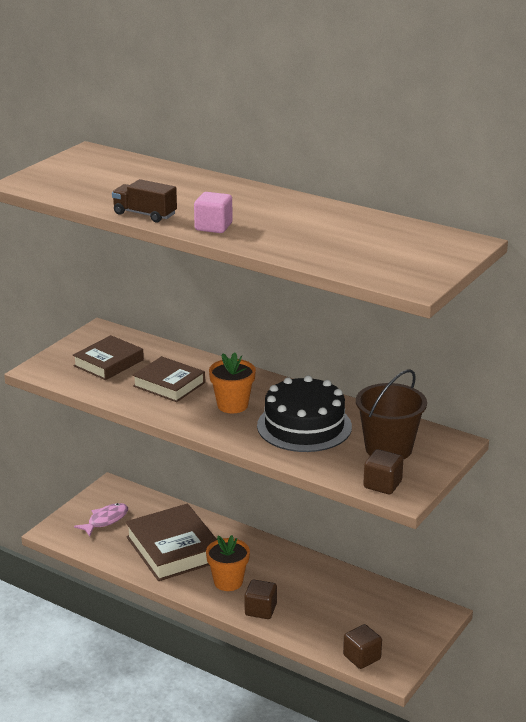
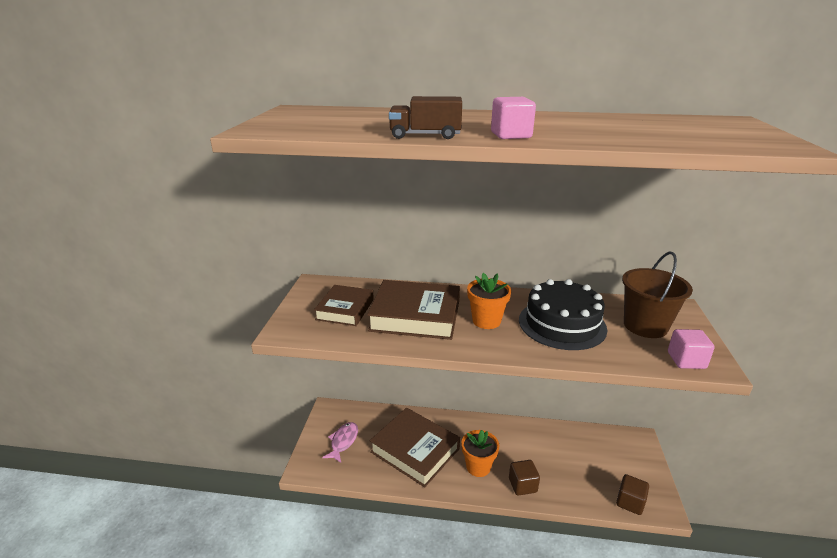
camera: 25 degrees left, 0 degrees up
brown book [132,356,205,402] -> brown book [367,280,460,340], size x1.57
brown cube [363,449,403,494] -> pink cube [668,329,715,369]

